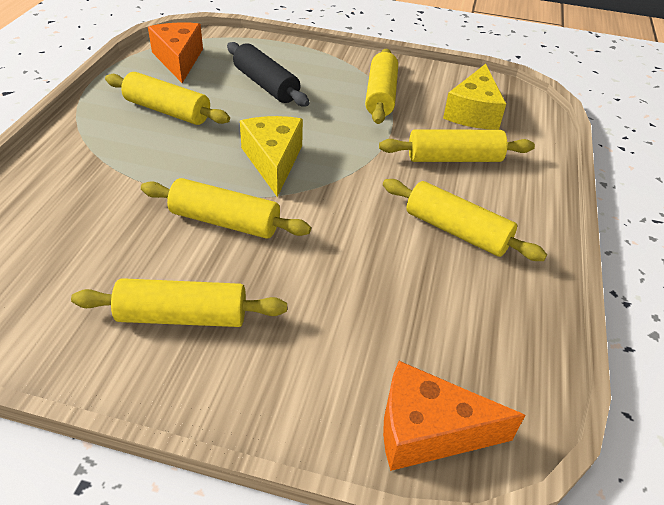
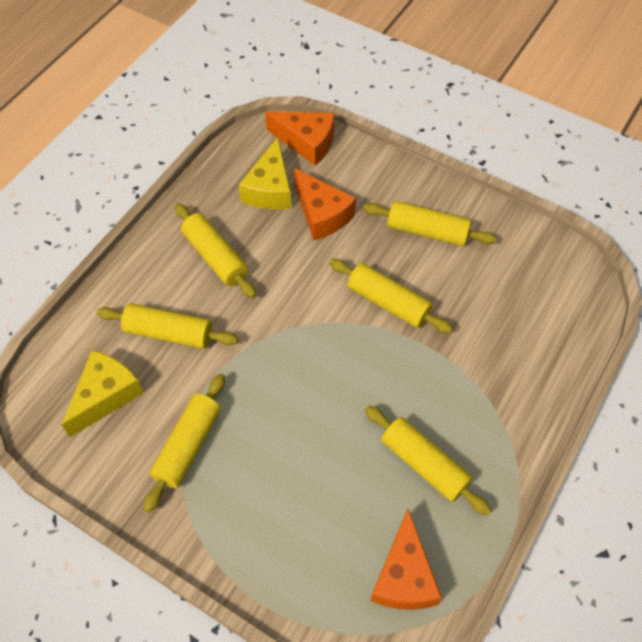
camera: 160 degrees left, 15 degrees up
black rolling pin [227,42,309,106] -> none
yellow cheese [240,116,303,197] -> yellow cheese moved to [239,137,291,209]
none -> orange cheese [294,168,356,240]

